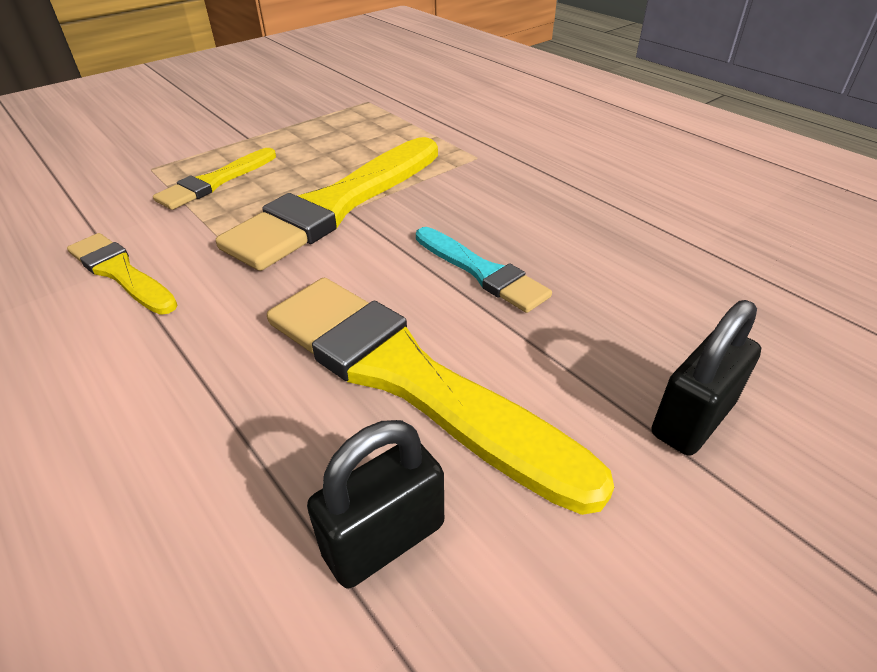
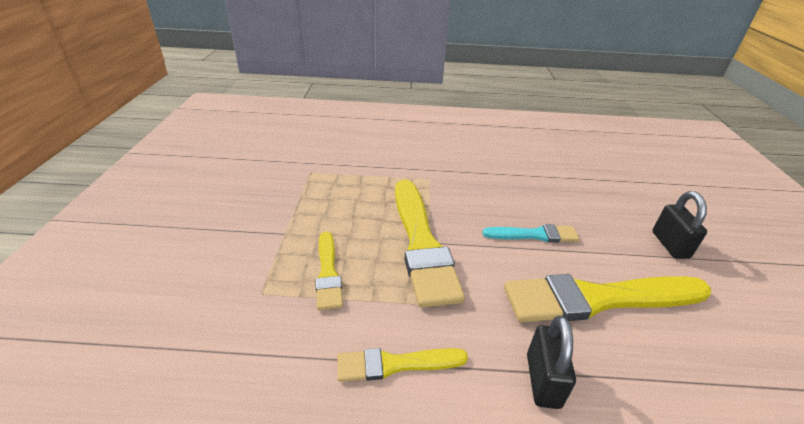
camera: 50 degrees left, 5 degrees down
black padlock [307,420,444,589] -> black padlock moved to [527,316,576,409]

